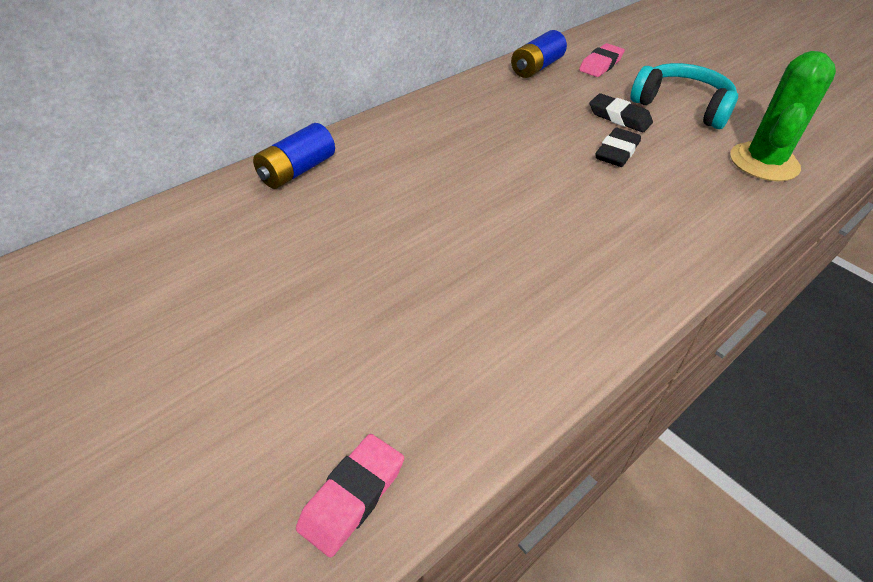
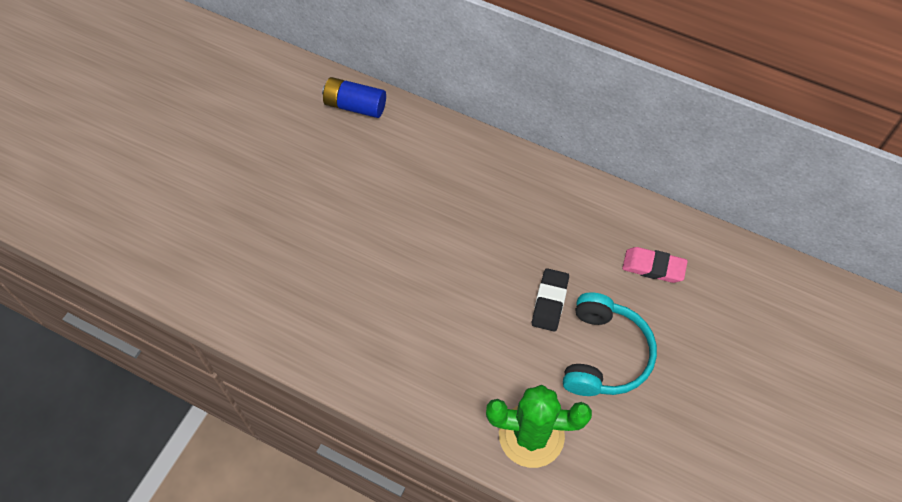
camera: 70 degrees right, 15 degrees up
pink eraser [296,434,404,558] -> none
blue battery [511,30,567,78] -> none
black eraser [595,128,641,167] -> none

